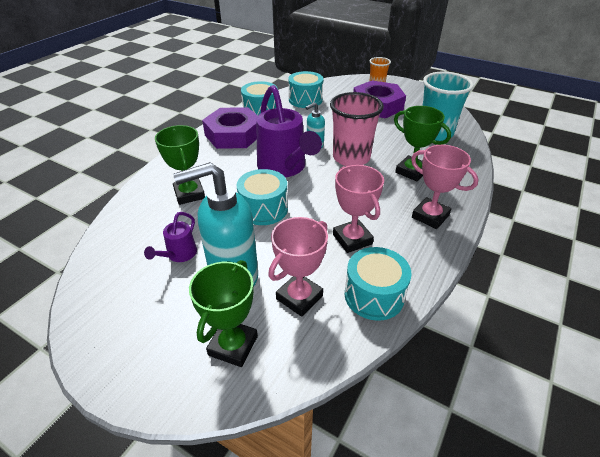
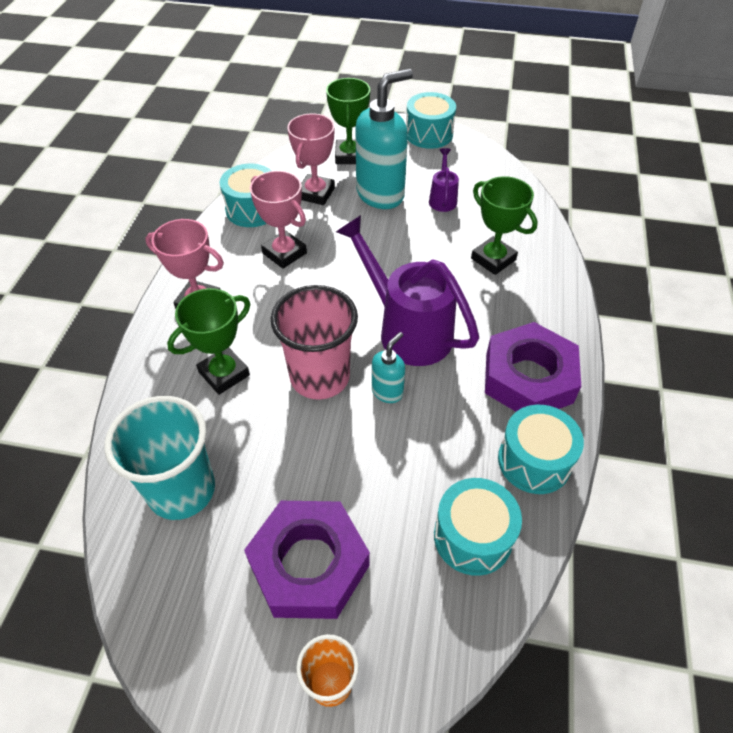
camera: 160 degrees right, 10 degrees up
turquoise drum [237,169,288,225] -> turquoise drum moved to [406,92,456,149]
green trophy [394,106,451,181] -> green trophy turned 60 degrees counterclockwise [167,288,250,395]

